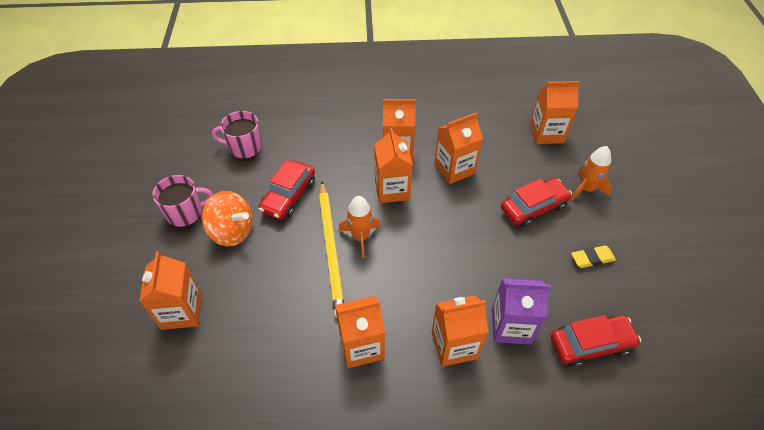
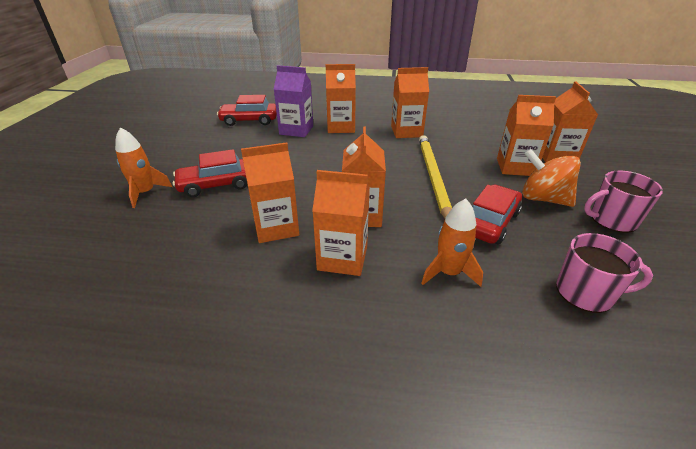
camera: 170 degrees left, 15 degrees down
orange rocket [338,196,380,258] -> orange rocket moved to [421,199,483,287]
orange carton [530,81,580,144] -> orange carton moved to [497,95,556,176]
yellow eraser [571,245,616,268] -> none

